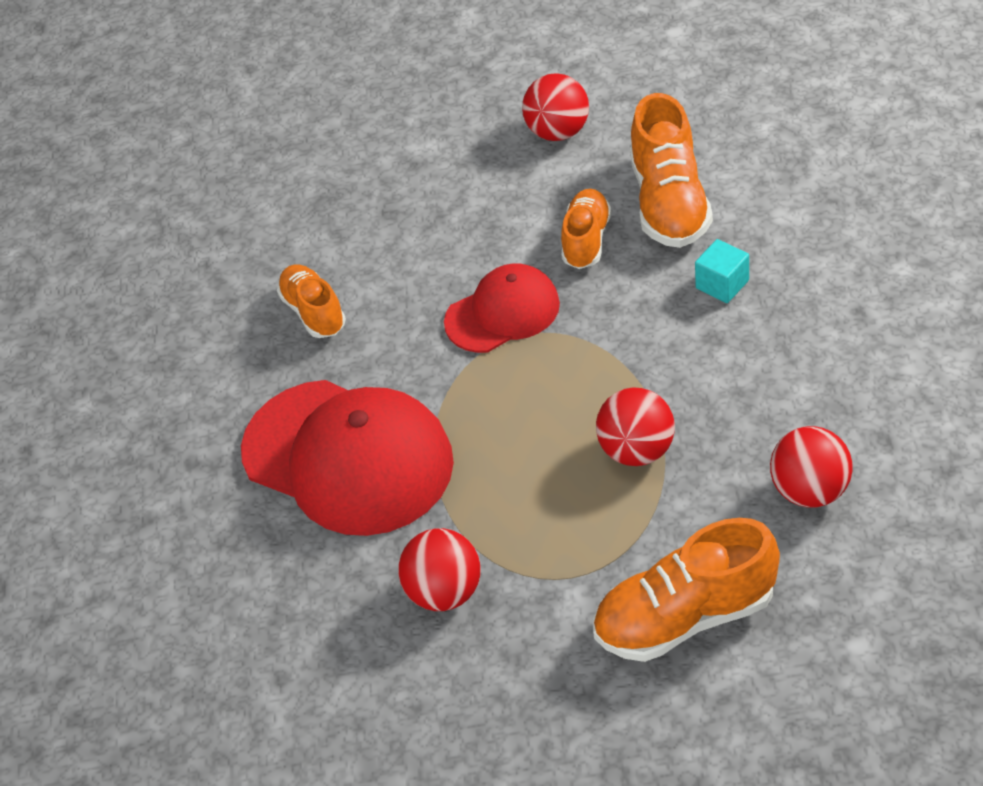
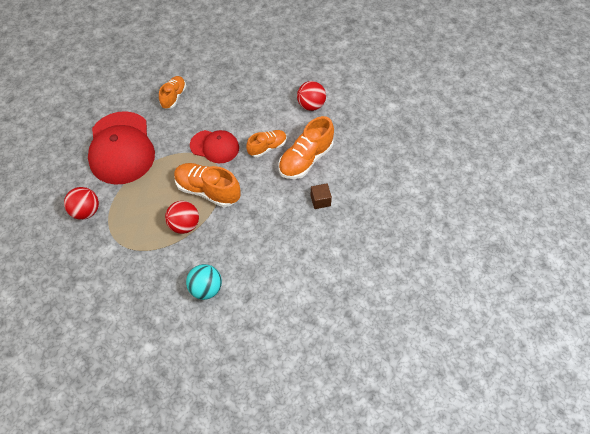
camera: 40 degrees right, 10 degrees up
orange shoe [593,518,780,662] -> orange shoe moved to [174,163,241,207]
turquoise cube [695,239,749,303] -> none
red ball [770,426,853,508] -> turquoise ball [186,264,222,300]
none -> brown cube [311,183,332,209]

